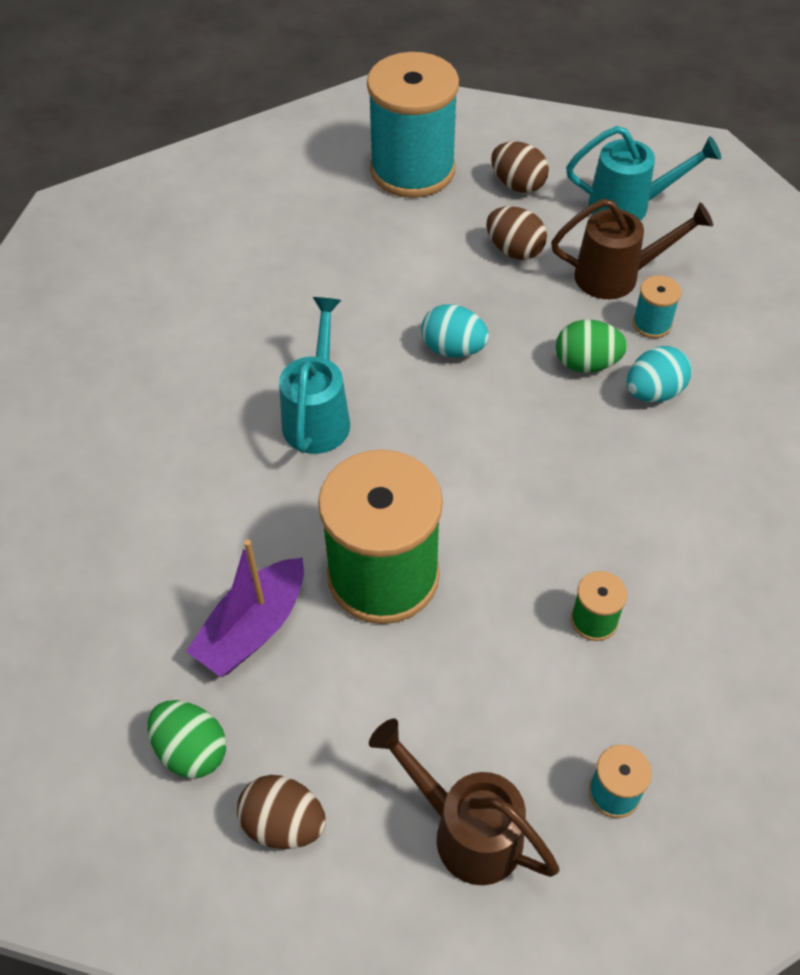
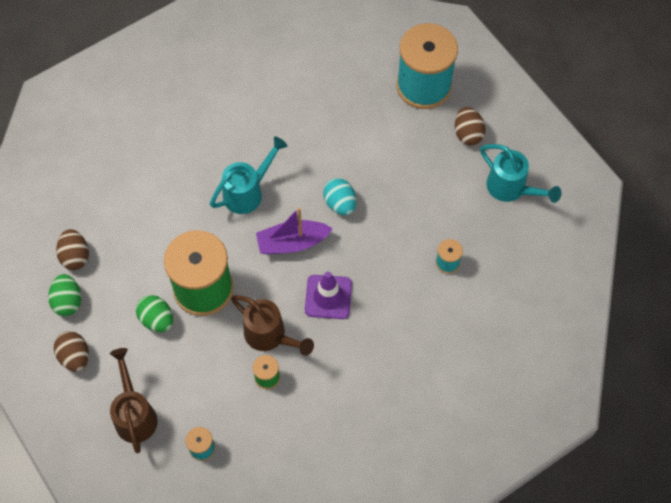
camera: 40 degrees right, 10 degrees up
purple boat [186,540,304,677] -> purple boat moved to [256,207,333,254]
brown egg [486,206,547,260] -> brown egg moved to [56,229,89,270]
brown watering can [551,199,713,299] -> brown watering can moved to [231,295,314,356]
green egg [556,320,627,372] -> green egg moved to [136,295,173,332]
turquoise egg [627,346,692,402] -> none
none -> purple traffic cone [305,272,352,319]

